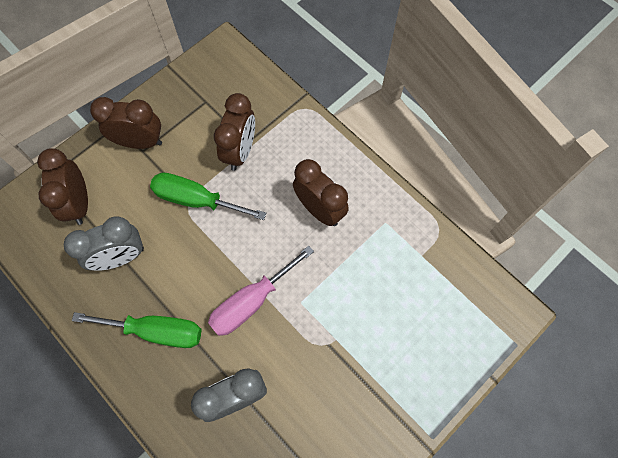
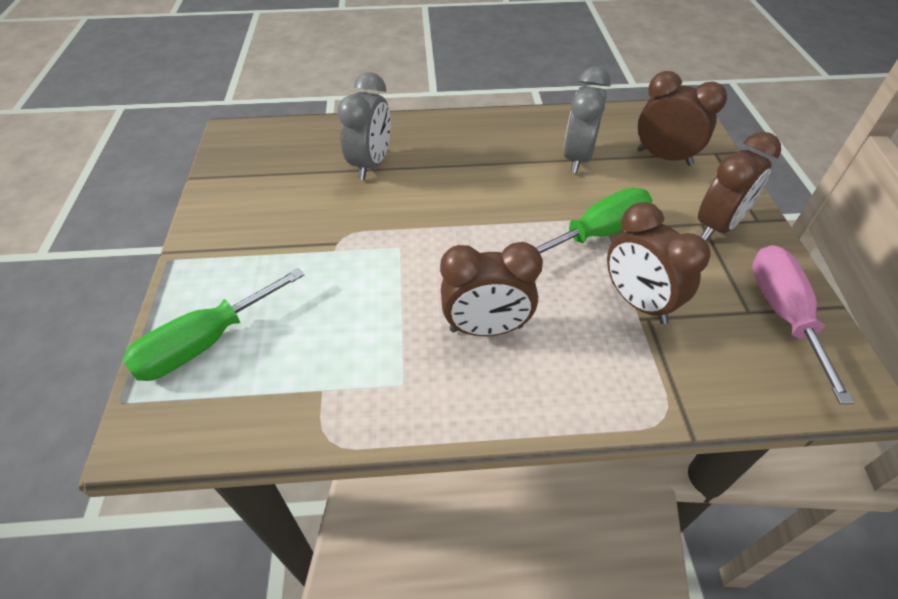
camera: 130 degrees right, 20 degrees down
green screwdriver [72,312,202,348] -> green screwdriver moved to [122,268,304,381]
pink screwdriver [208,246,314,336] -> pink screwdriver moved to [752,245,855,404]

